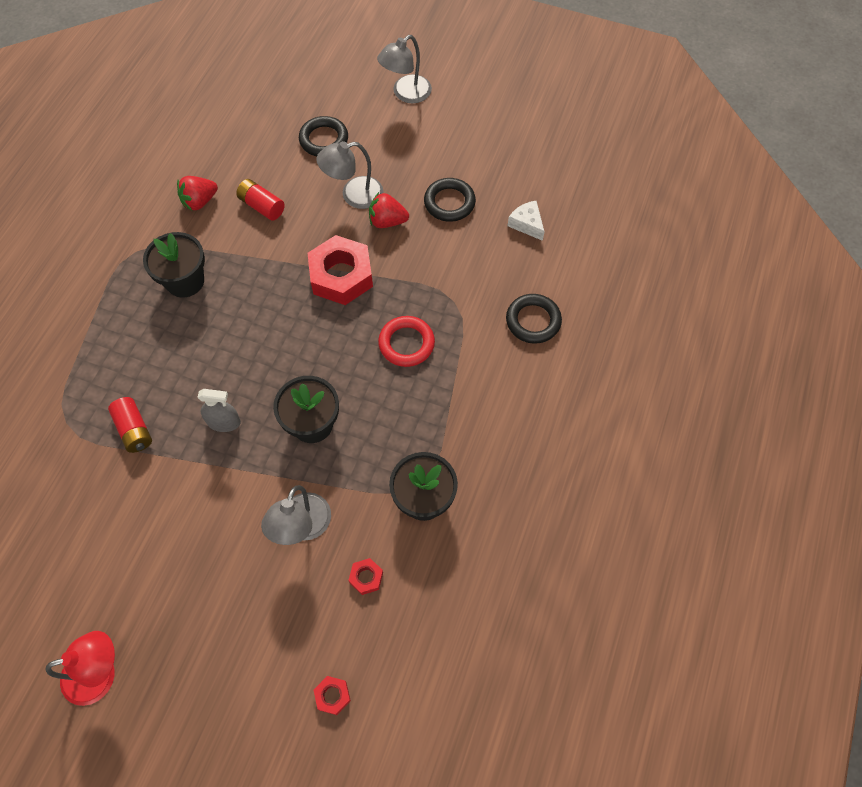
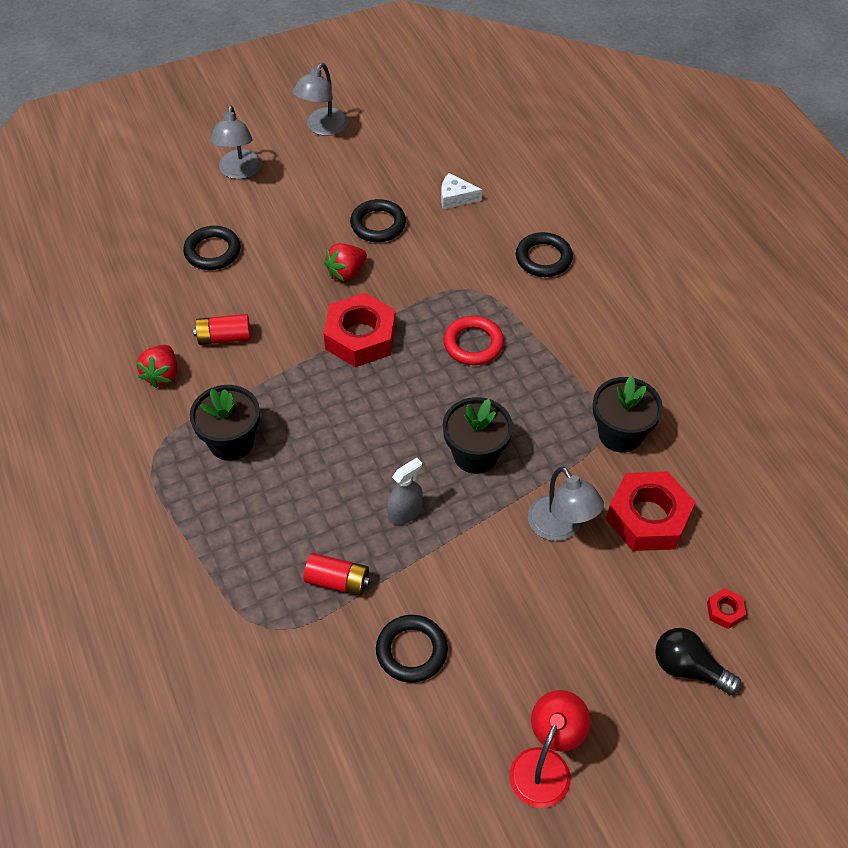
camera: 45 degrees left, 10 degrees down
grey lamp [316,141,384,209] -> grey lamp moved to [292,63,348,136]
red nut [348,558,383,595] -> red nut [606,472,695,551], size x2.31
none -> black ring [376,615,448,683]
none -> black light bulb [655,628,742,695]

